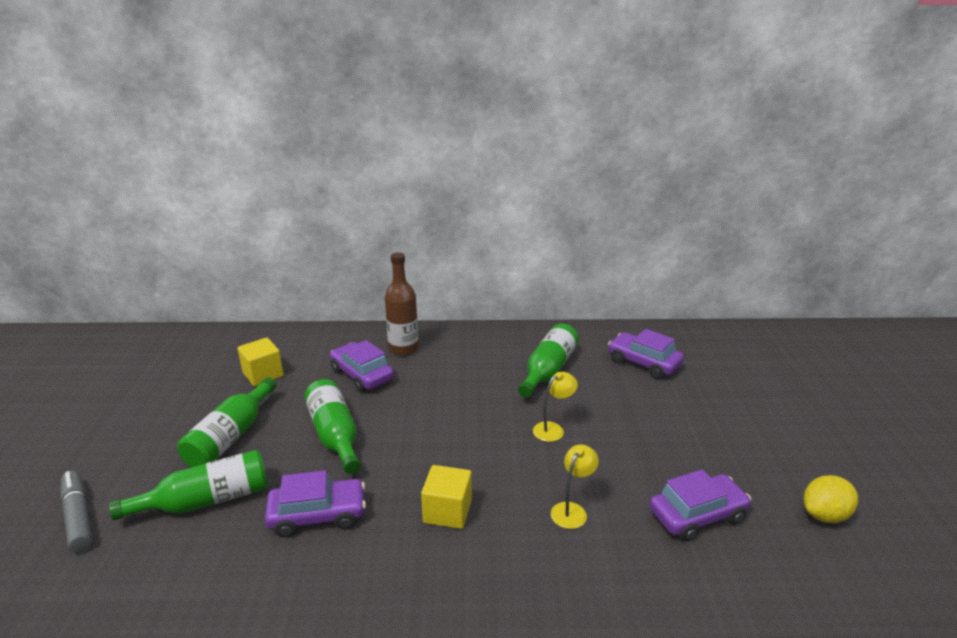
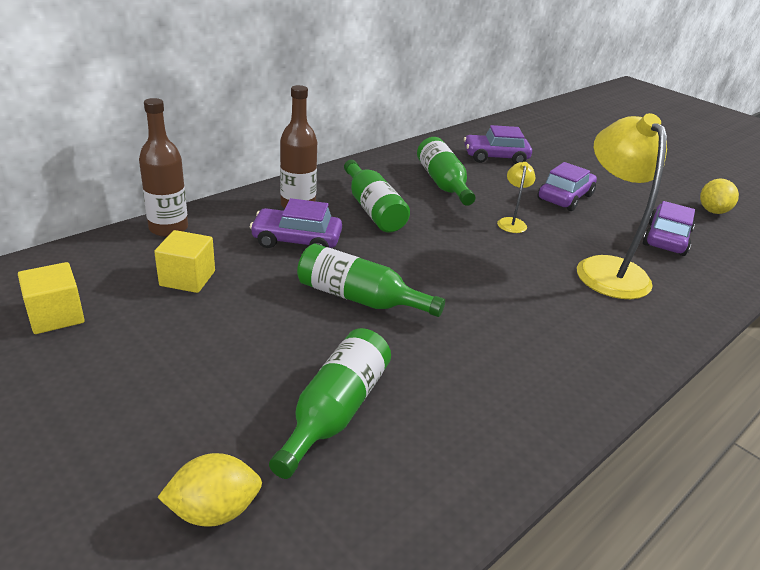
camera: 45 degrees left, 5 degrees up
grey marker [61,471,92,552] -> yellow lemon [158,453,262,527]
green bottle [177,377,277,467] -> green bottle moved to [344,160,410,233]
purple car [265,470,366,537] -> purple car moved to [537,162,597,211]
yellow cube [421,465,472,529] -> yellow cube moved to [18,262,85,334]
yellow lamp [551,444,599,529] -> yellow lamp [577,113,667,299], size x2.23
none -> brown bottle [139,98,188,237]

